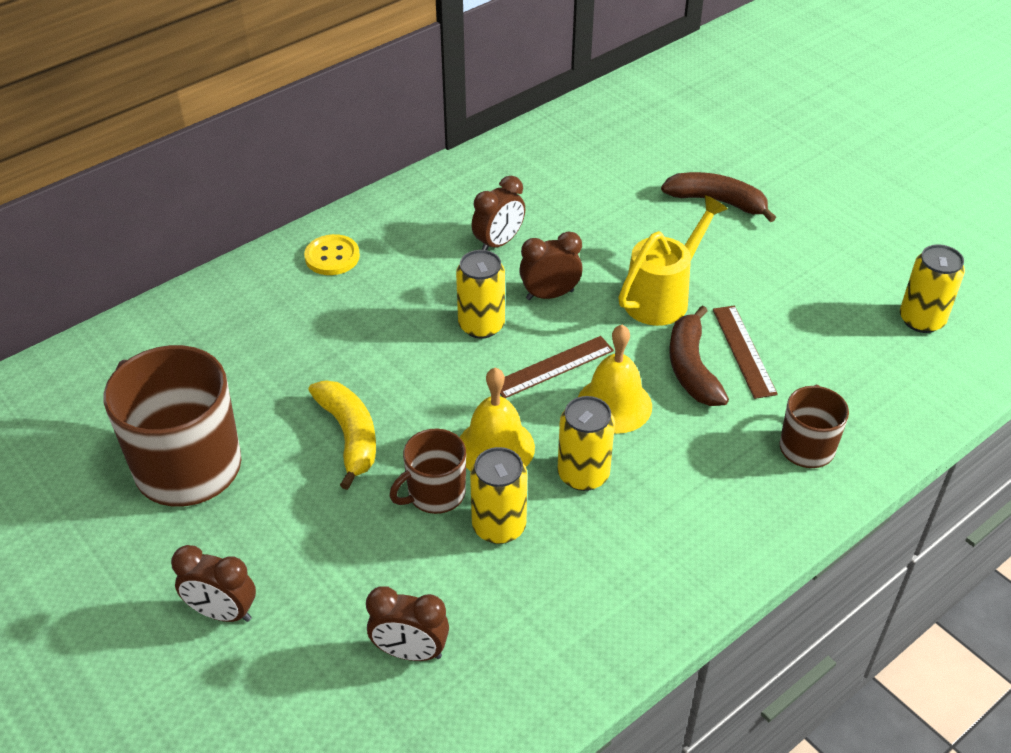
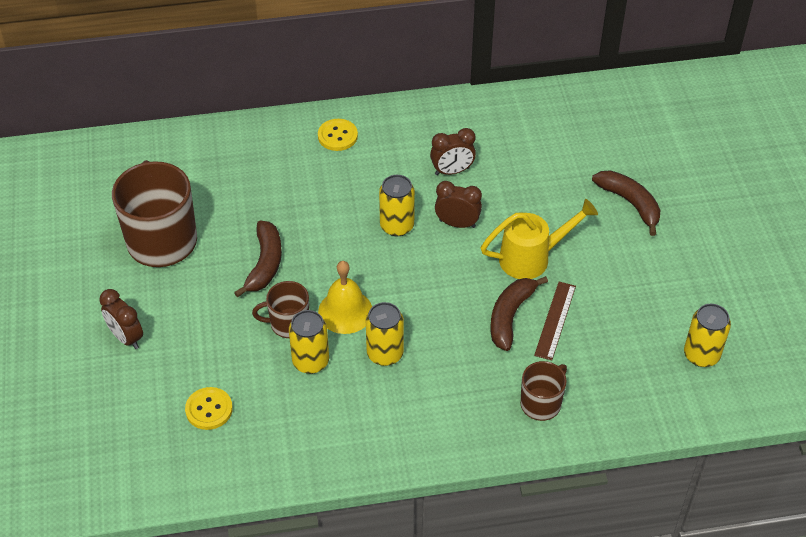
camera: 30 degrees right, 5 degrees up
yellow banana [308,380,376,490] -> brown banana [234,220,282,297]
brown clock [366,586,449,661] -> yellow button [185,387,233,430]
brown ruler [500,336,614,398] -> none
yellow bell [578,325,652,434] -> none

